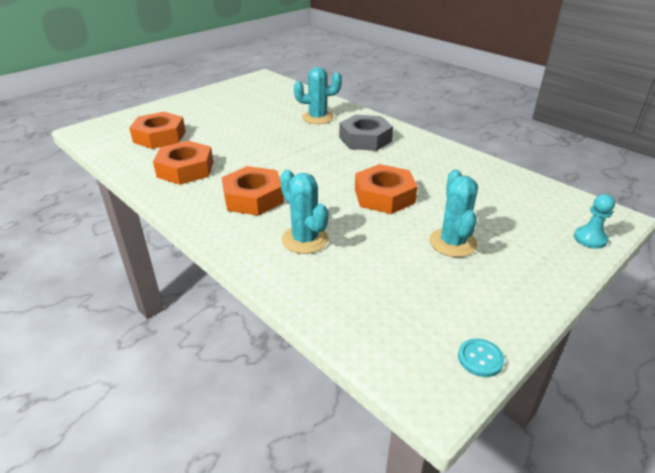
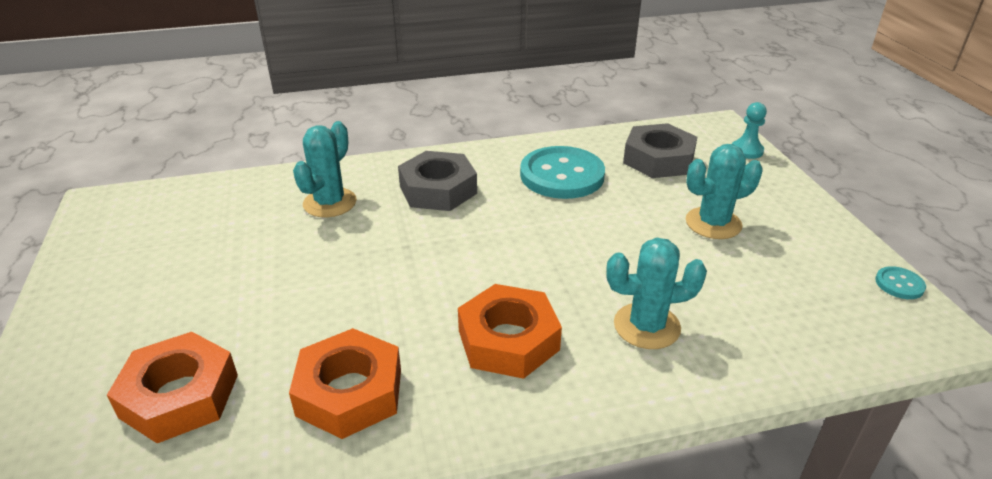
camera: 60 degrees left, 0 degrees up
orange nut [355,164,418,214] -> none
turquoise cactus [429,170,478,257] -> turquoise cactus turned 45 degrees counterclockwise [686,144,763,239]
none -> turquoise button [520,146,605,199]
none -> grey nut [623,123,697,178]

